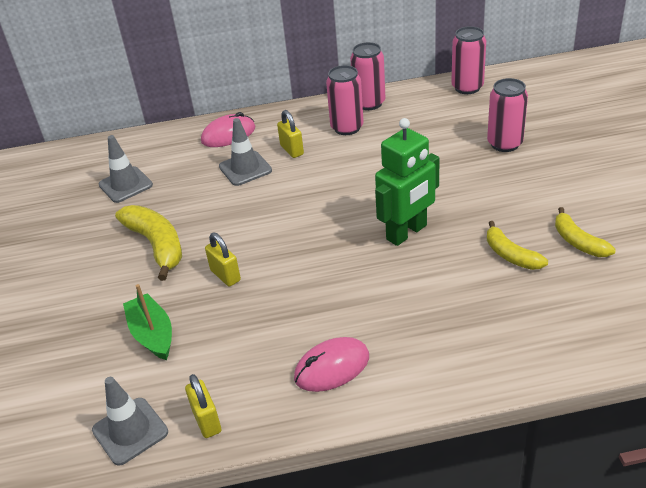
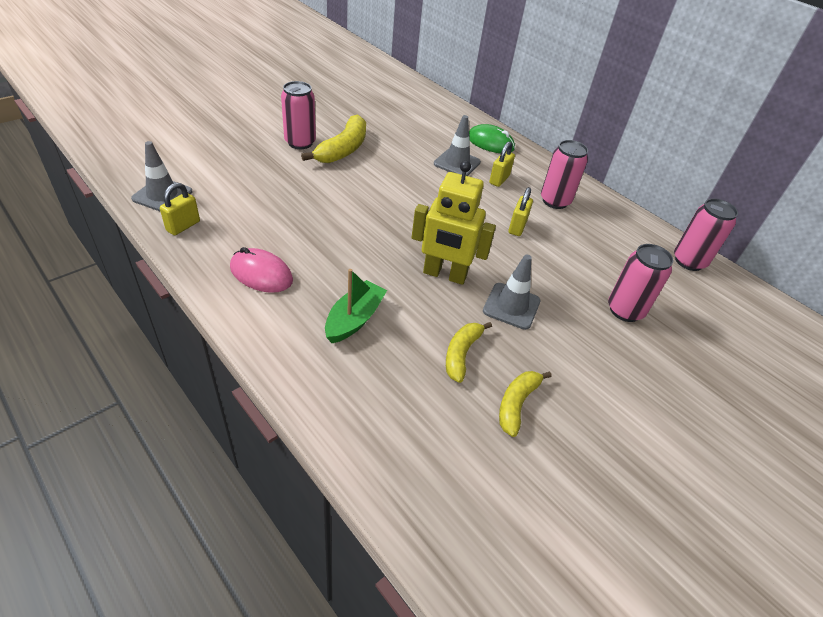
camera: 50 degrees right, 5 degrees up
grey traffic cone [99,135,153,203] -> grey traffic cone moved to [483,255,541,330]
green boat [123,284,172,360] -> green boat moved to [325,269,387,343]
pink mouse [201,112,255,147] -> green mouse [469,124,515,153]
yellow padlock [205,233,241,287] -> yellow padlock moved to [509,187,533,236]
pink can [350,42,385,110] -> pink can moved to [281,81,316,149]
green robot [375,118,440,246] -> yellow robot [412,161,496,285]

